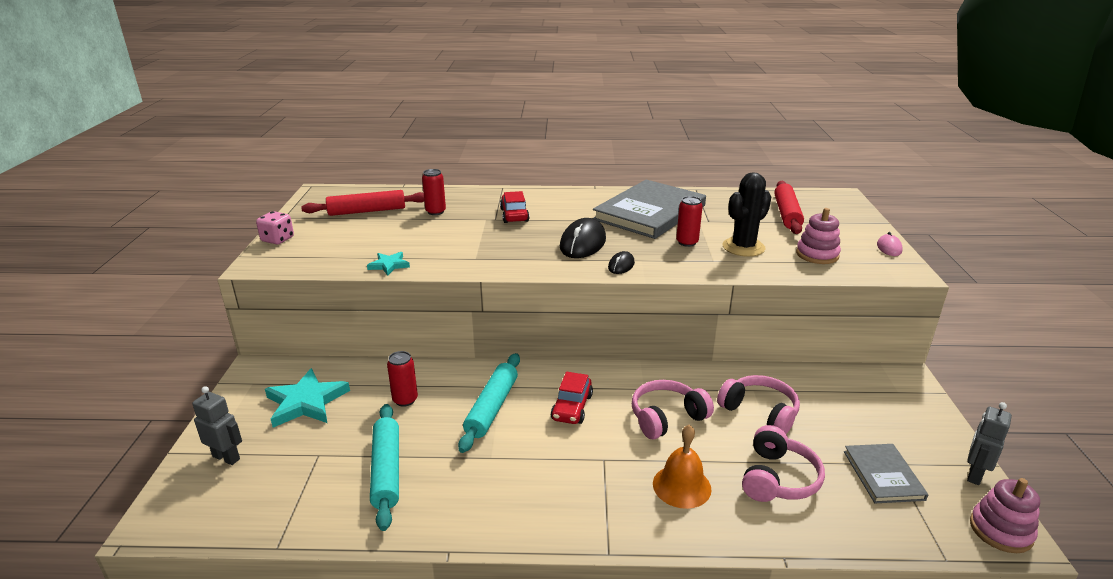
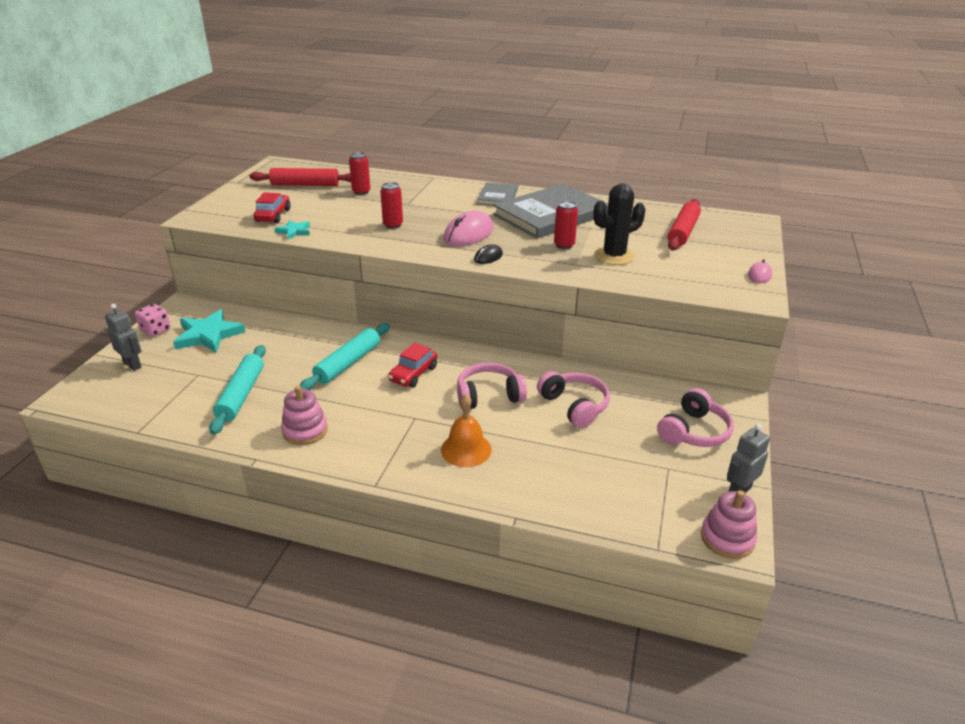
camera: 15 degrees right, 5 degrees up
pink dice [256,211,294,245] -> pink dice moved to [135,304,171,337]
red can [387,351,418,407] -> red can moved to [380,182,403,229]
red car [500,191,530,223] -> red car moved to [254,192,291,223]
black mouse [560,218,606,258] -> pink mouse [444,211,494,246]
pink headphones [742,425,825,502] -> pink headphones moved to [657,388,734,447]
pink stacking toy [796,208,841,264] -> pink stacking toy moved to [281,386,328,445]
grey book [844,444,928,503] -> grey book moved to [477,182,518,206]

